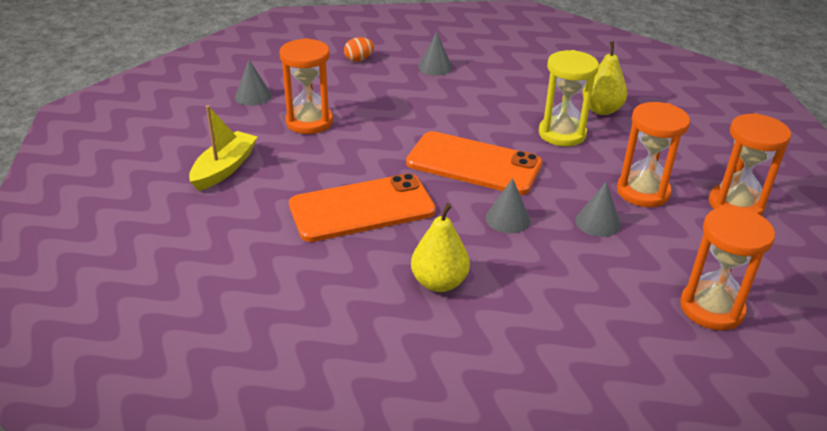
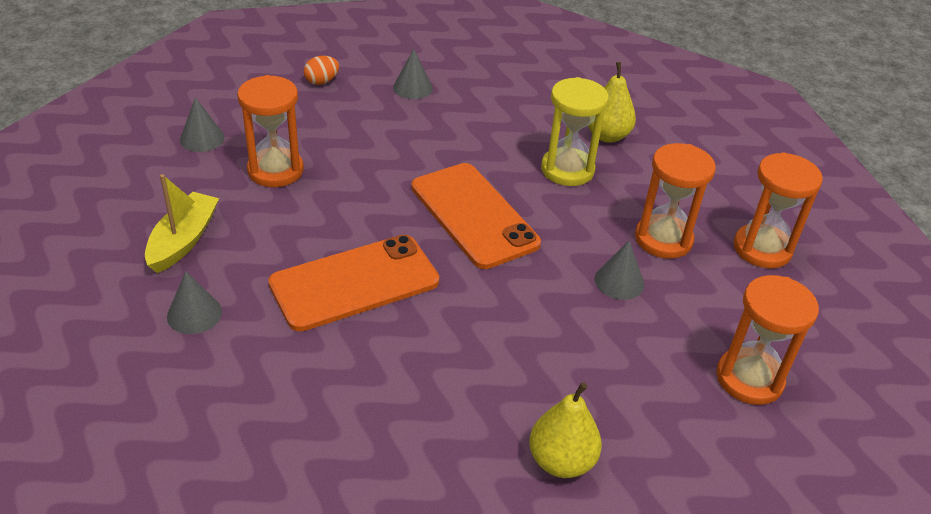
camera: 10 degrees left, 5 degrees up
orange phone [406,131,542,195] -> orange phone turned 45 degrees clockwise [411,163,541,269]
yellow pear [411,203,470,292] -> yellow pear moved to [529,382,602,478]
grey cone [486,178,530,233] -> grey cone moved to [167,271,222,334]

